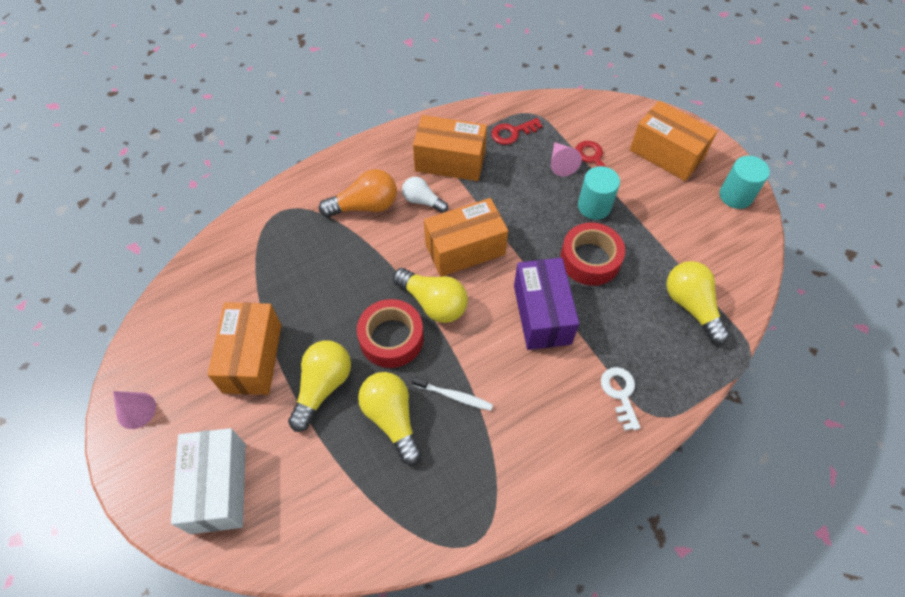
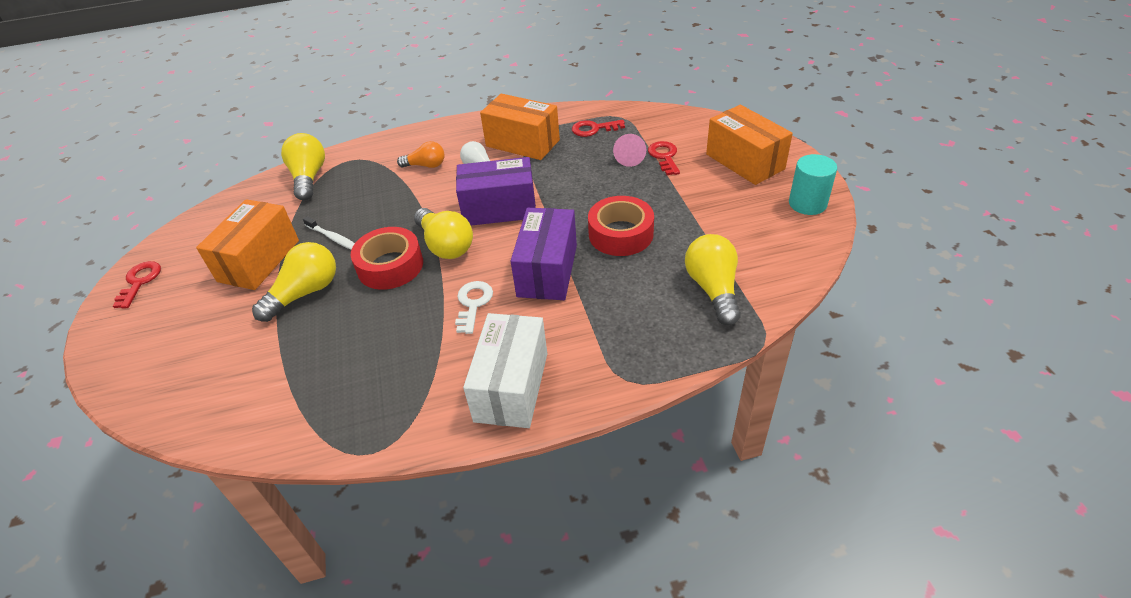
camera: 20 degrees right, 15 degrees down
pink cone [113,391,156,429] -> red key [113,261,161,309]
white box [171,428,246,534] -> white box moved to [463,313,547,428]
orange light bulb [319,169,397,217] -> orange light bulb [397,141,444,168], size x0.64
yellow light bulb [358,372,422,465] -> yellow light bulb moved to [281,133,325,200]
white toothbrush [412,376,493,411] -> white toothbrush moved to [303,216,355,250]
orange box [424,198,508,277] -> purple box [456,157,536,226]
turquoise cylinder [578,166,620,220] -> none
white key [601,367,640,431] -> white key moved to [455,281,493,334]

